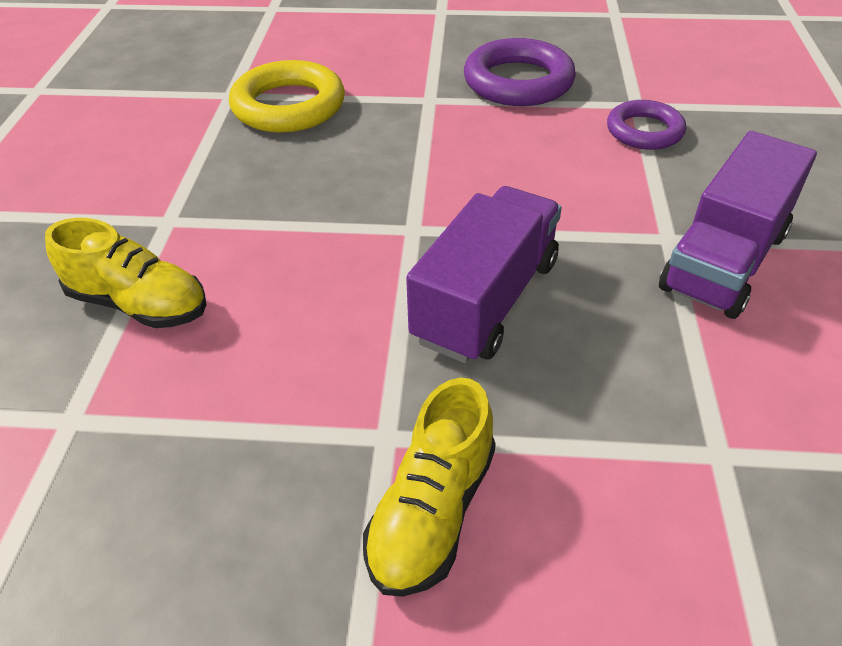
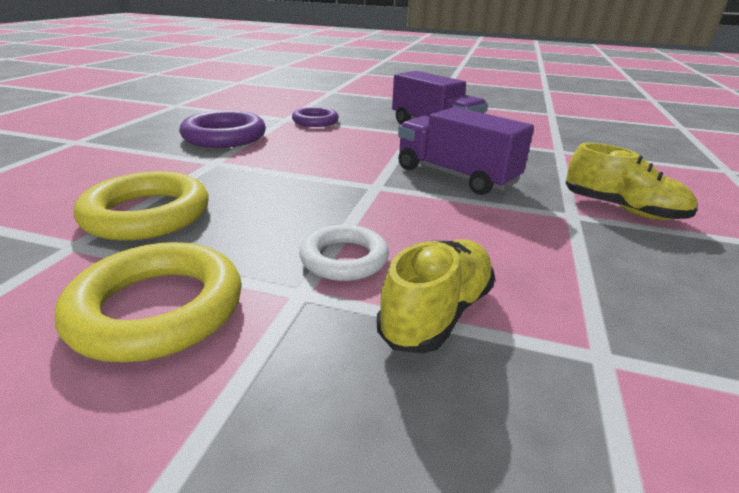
camera: 80 degrees left, 15 degrees down
none -> yellow ring [55,242,242,362]
none -> white ring [299,225,389,281]

